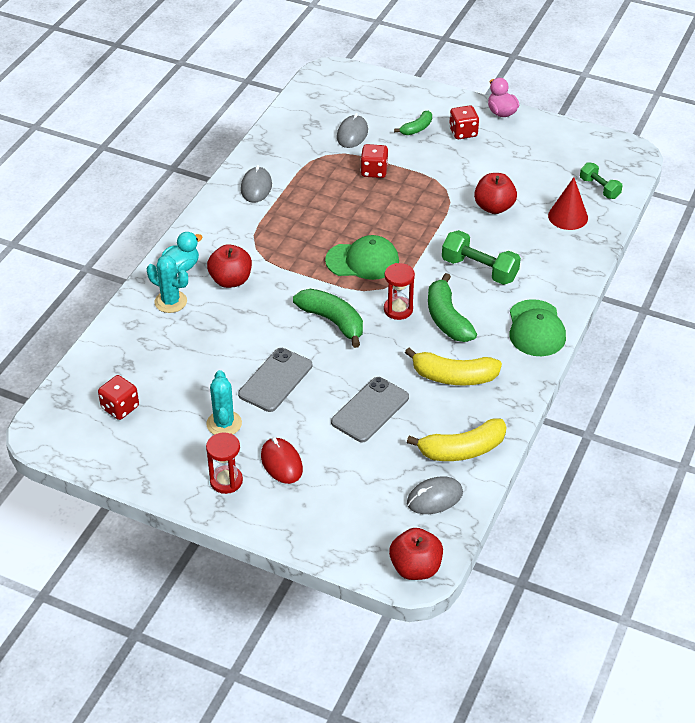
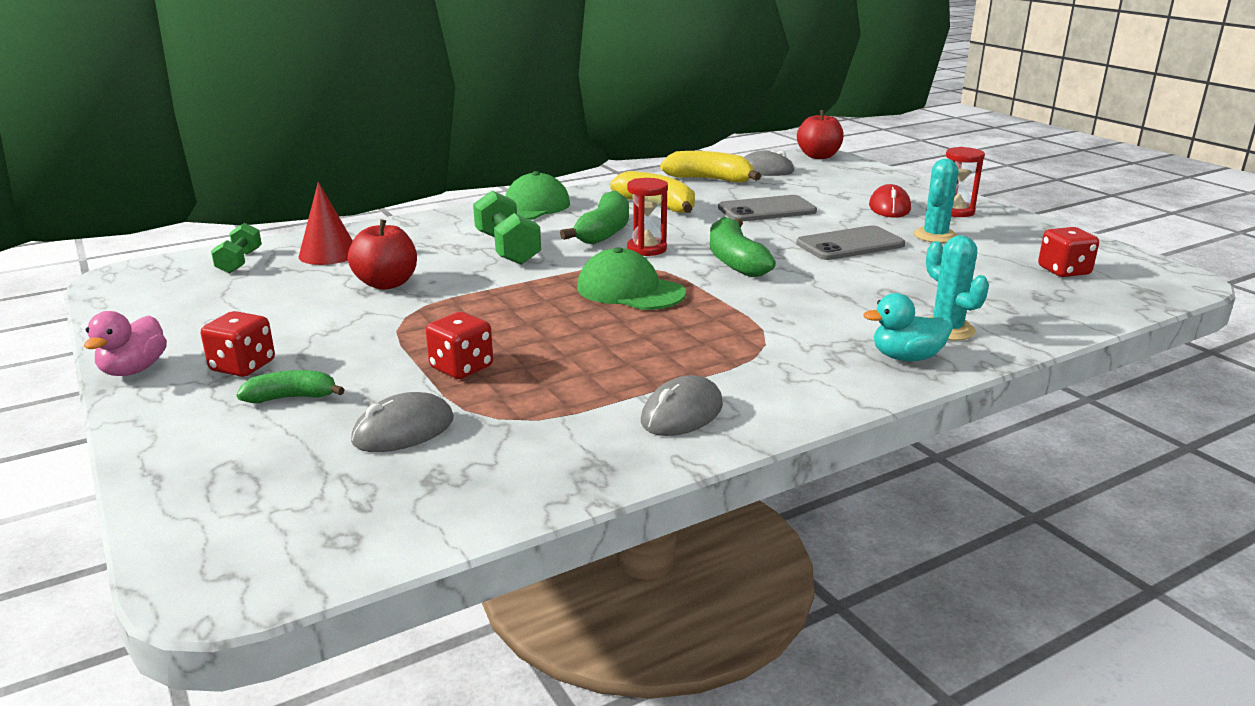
camera: 145 degrees left, 20 degrees down
red apple [207,244,252,288] -> none

